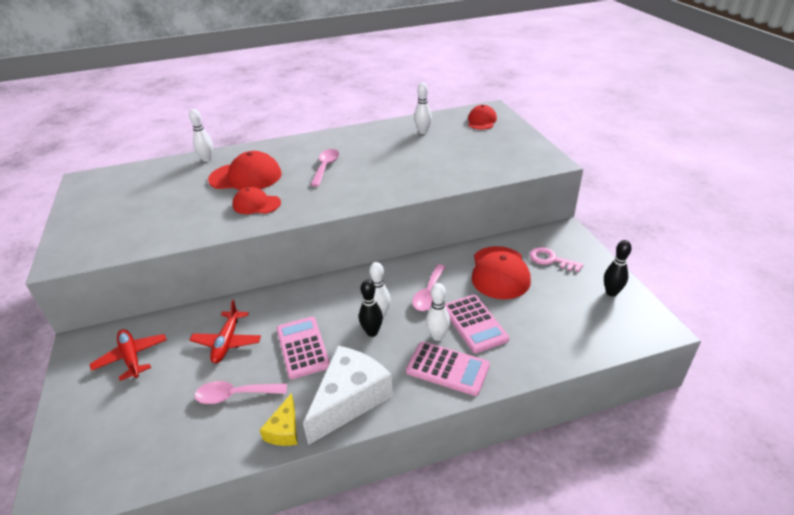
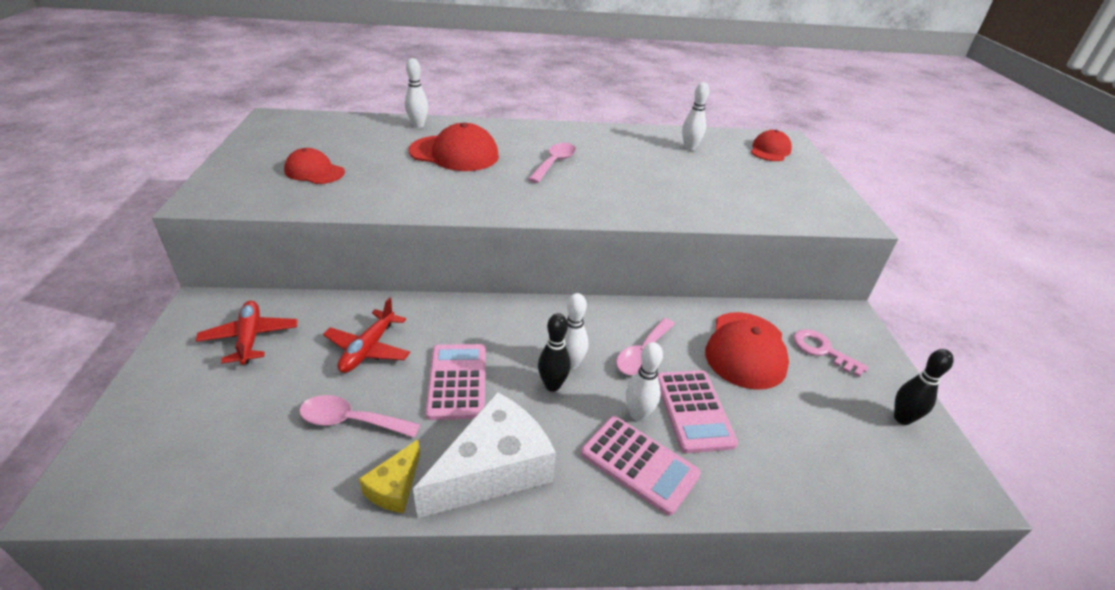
camera: 10 degrees right, 0 degrees up
red cap [233,187,281,214] -> red cap moved to [284,148,345,184]

